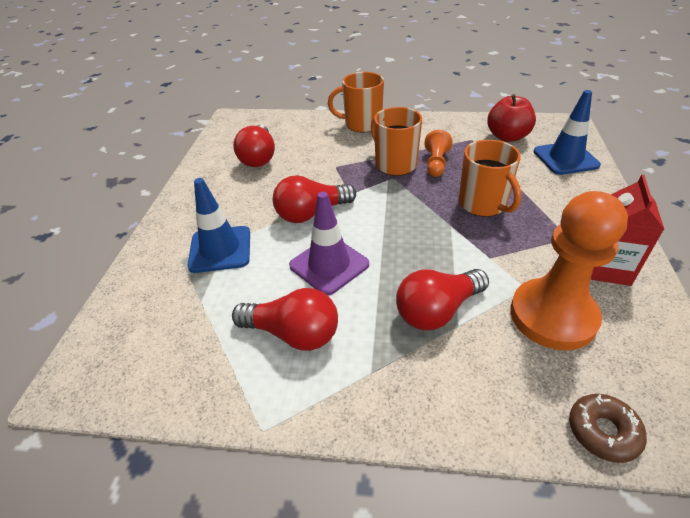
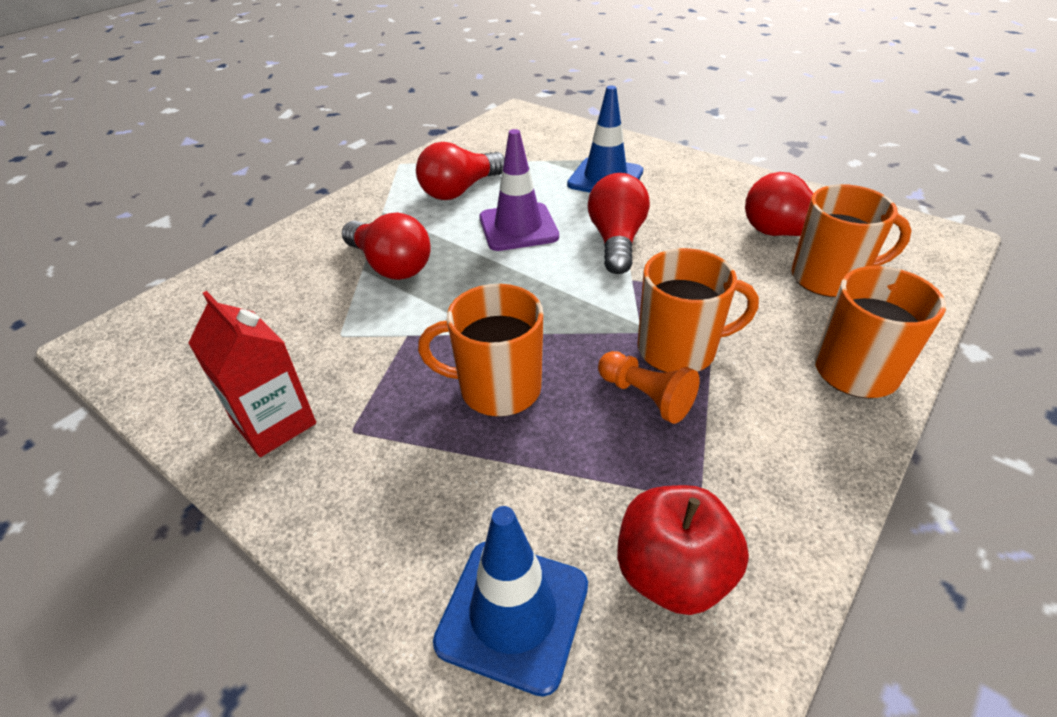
camera: 120 degrees right, 0 degrees up
red light bulb [396,269,489,330] -> red light bulb turned 135 degrees clockwise [342,213,431,280]
orange pawn [510,191,628,350] -> none
brown donut [569,394,647,463] -> none
none -> orange mug [791,184,912,297]

